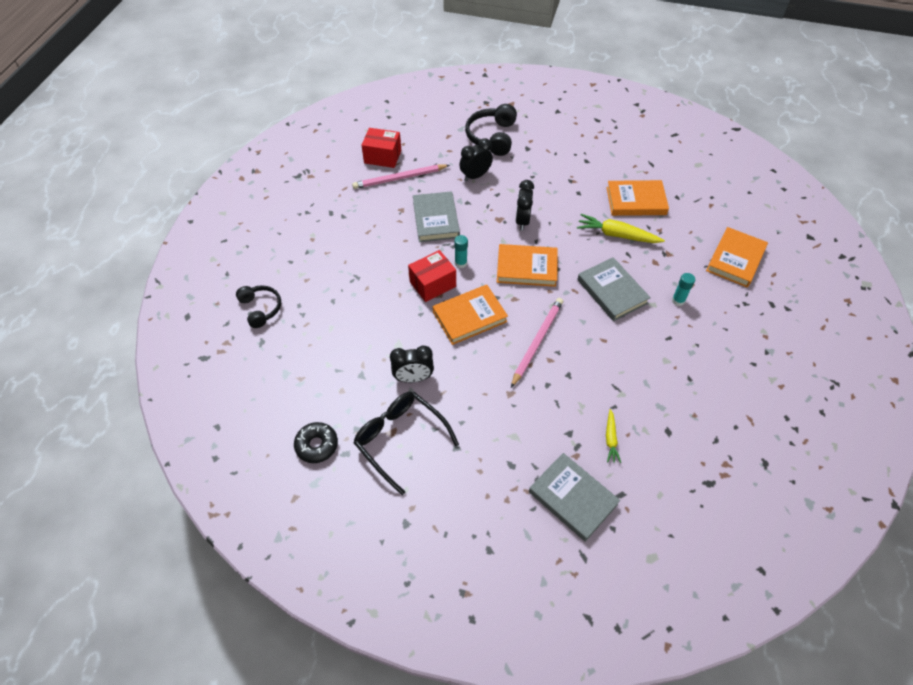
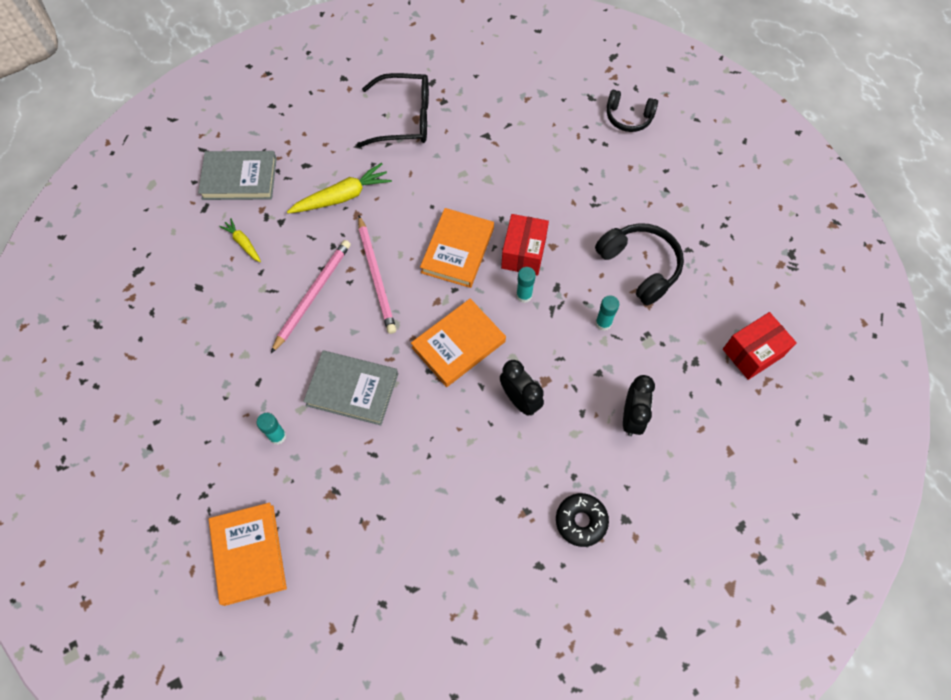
camera: 135 degrees right, 10 degrees up
black donut [294,422,338,463] -> black donut moved to [556,493,609,547]
pink pencil [352,165,450,189] -> pink pencil moved to [271,240,351,353]
black clock [390,346,434,383] -> none
grey book [413,191,460,242] -> turquoise glue stick [596,295,619,331]
black headphones [465,104,517,156] -> black headphones moved to [595,223,684,305]
yellow carrot [577,214,665,243] -> yellow carrot moved to [287,163,392,213]
orange book [606,180,669,216] -> none

